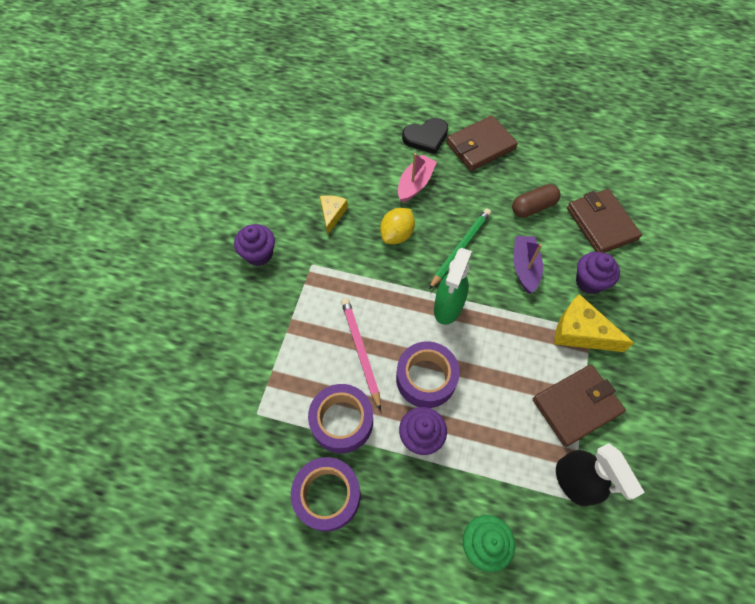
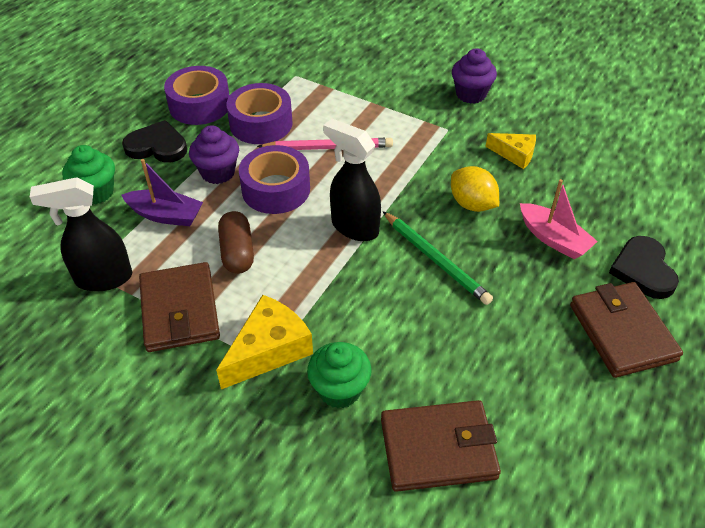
camera: 105 degrees right, 15 degrees down
green spray bottle [434,248,472,325] -> black spray bottle [323,119,381,241]
brown capsule [512,184,560,218] -> brown capsule moved to [218,211,254,274]
purple boat [513,236,543,293] -> purple boat moved to [121,159,203,226]
purple cupcake [576,252,620,294] -> green cupcake [307,342,372,408]
none -> black heart [122,120,187,163]

